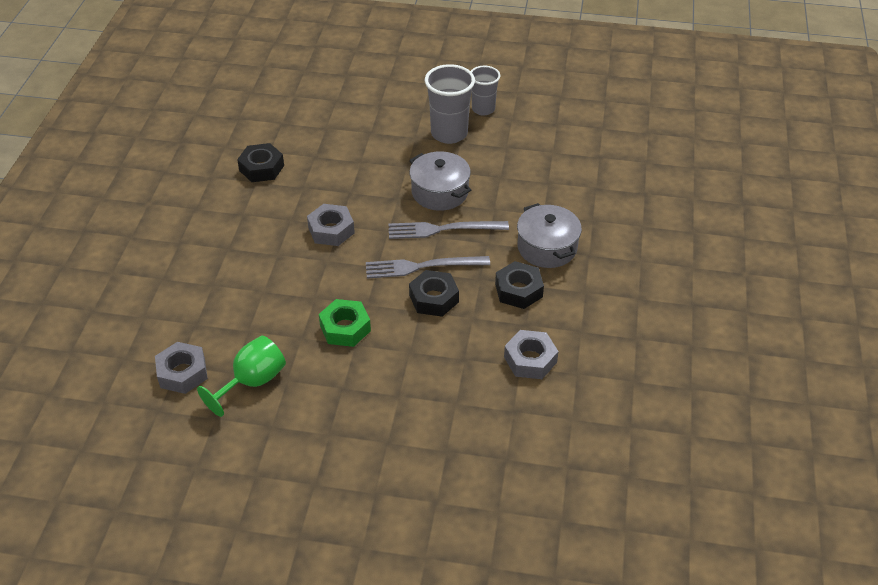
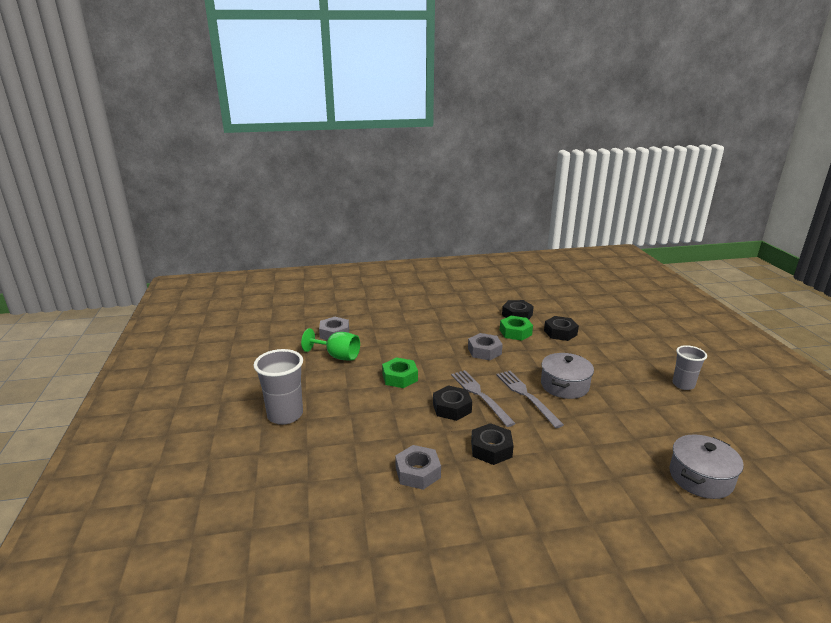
camera: 70 degrees right, 20 degrees down
grey cup [425,64,475,144] -> grey cup moved to [253,349,303,425]
grey pot [517,203,582,268] -> grey pot moved to [669,434,744,499]
none -> green nut [500,316,533,341]
none -> black nut [544,316,579,341]

